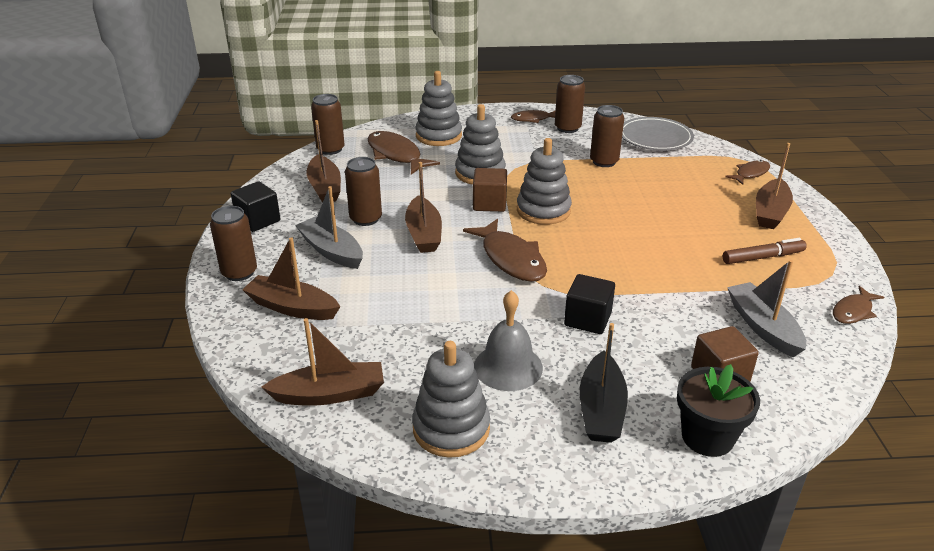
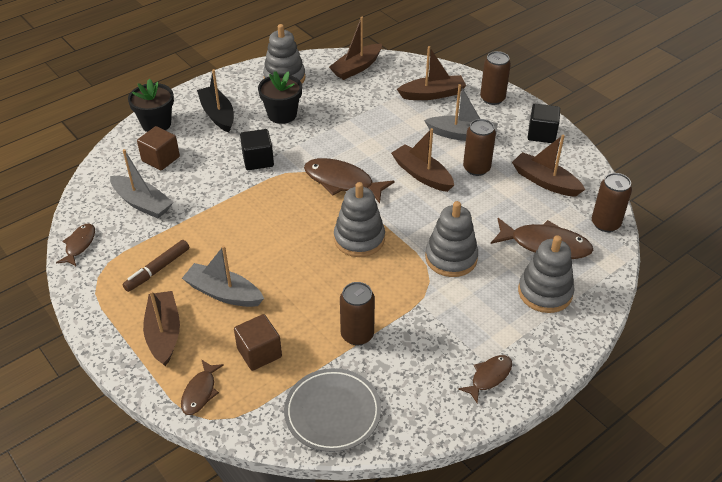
camera: 145 degrees right, 10 degrees up
brown cube [473,168,507,212] -> brown cube moved to [234,314,282,371]
grey bell [474,290,543,391] -> black flower pot [258,71,302,124]
brown can [555,75,585,133] -> none
none -> grey boat [182,245,264,307]

